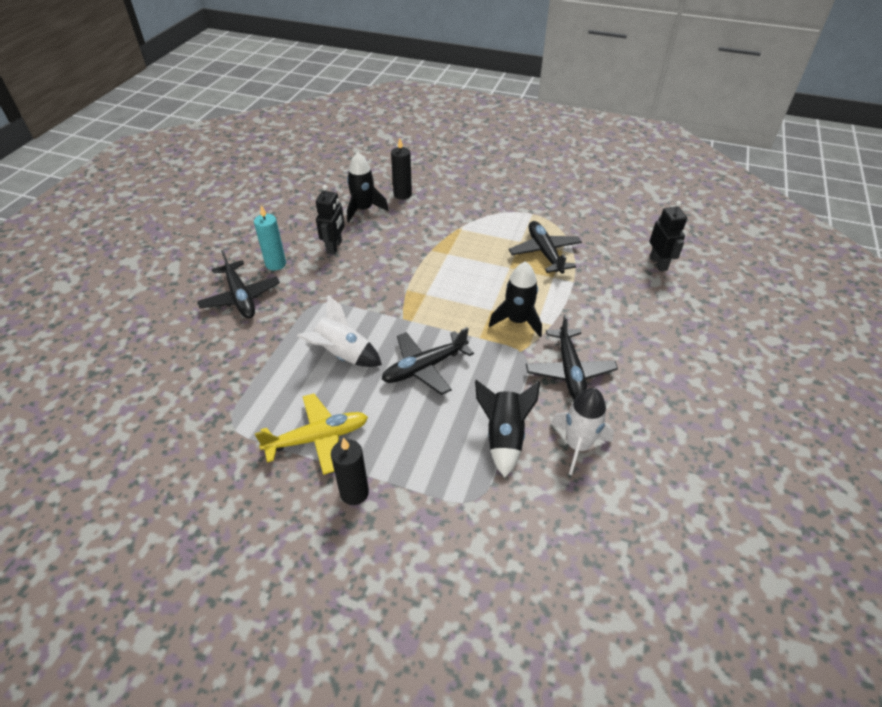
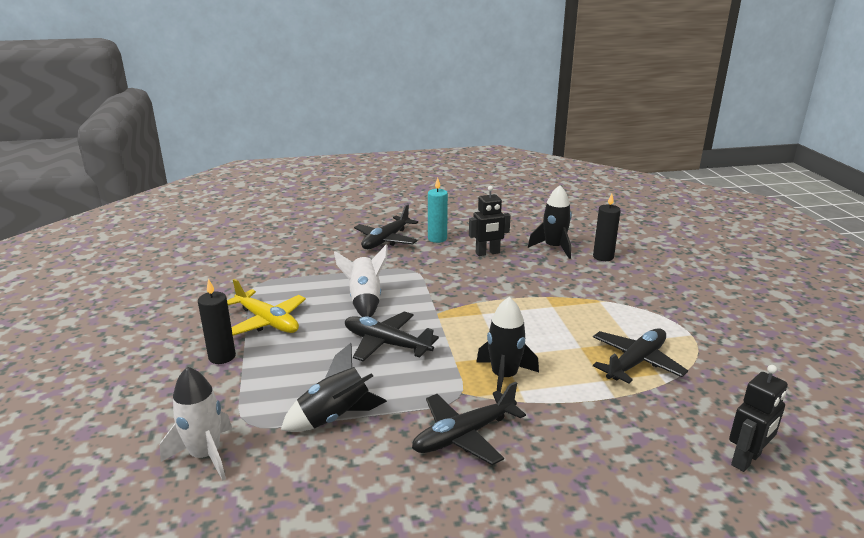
camera: 60 degrees right, 20 degrees down
white rocket [551,388,614,475] -> white rocket moved to [160,366,232,481]

